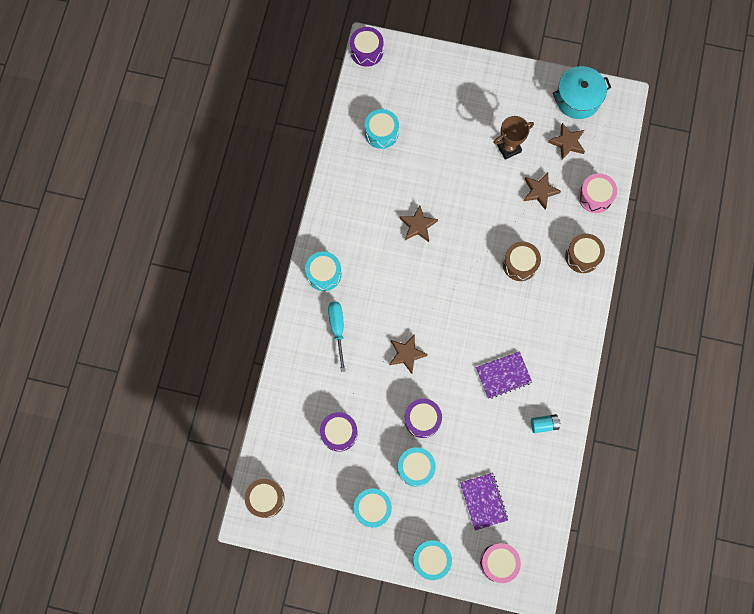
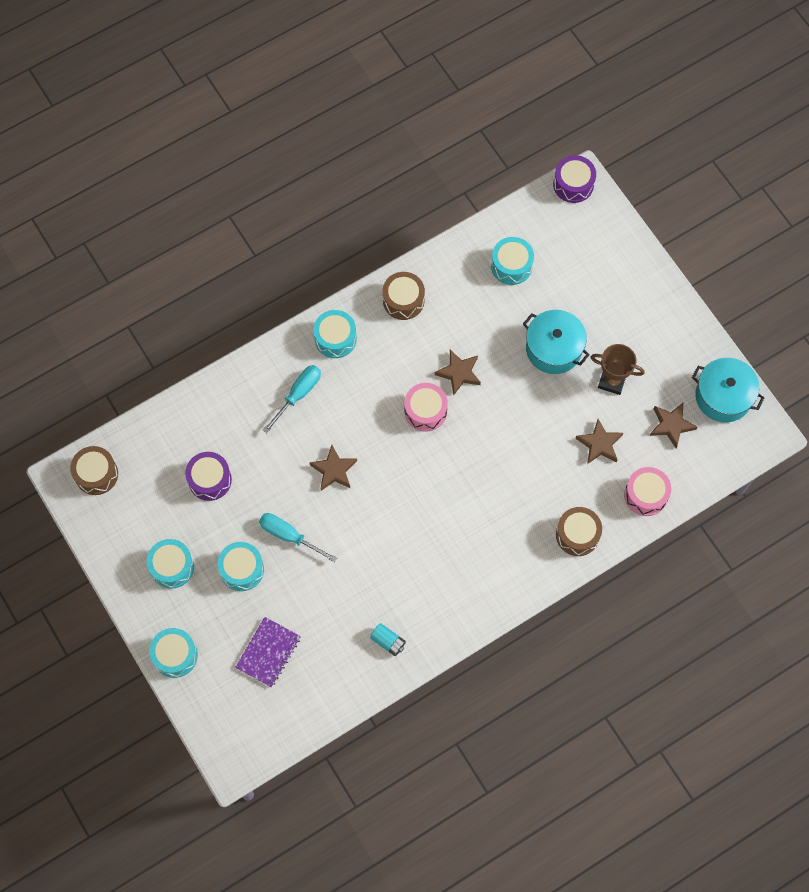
camera: 45 degrees right, 5 degrees down
purple drum [404,399,442,438] -> turquoise screwdriver [259,513,337,563]
purple notebook [476,351,532,399] -> none
pink drum [480,543,521,583] -> pink drum moved to [404,383,448,432]
brown drum [503,242,541,281] -> brown drum moved to [383,272,425,320]
none -> turquoise pot [523,310,589,374]

